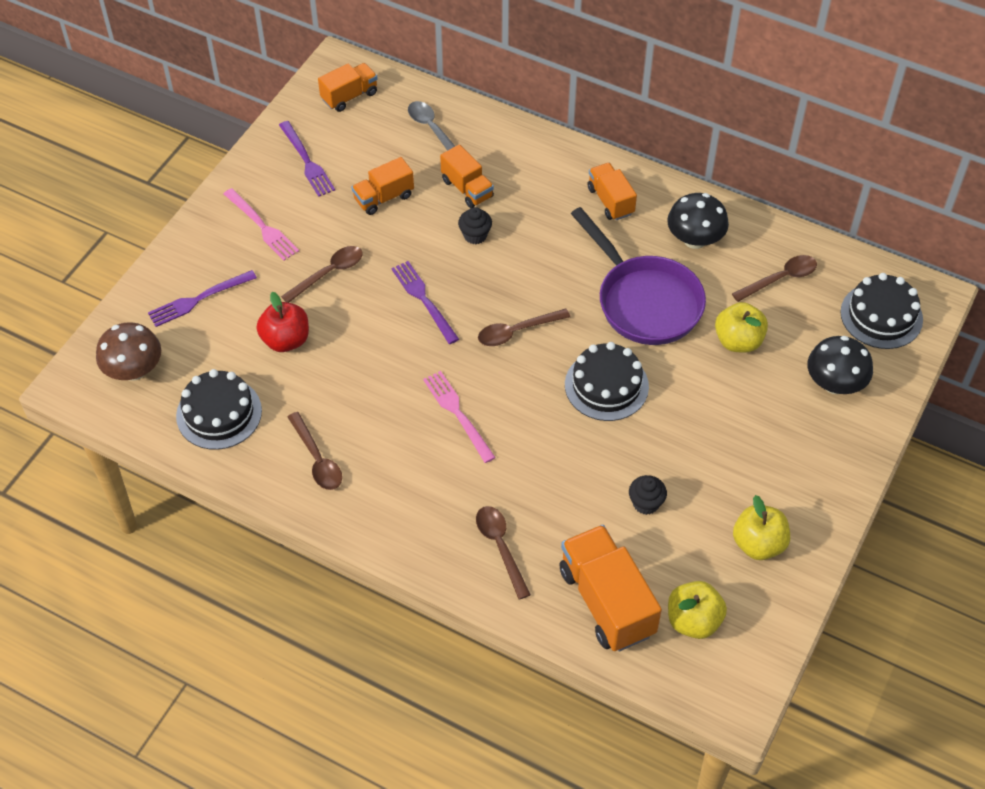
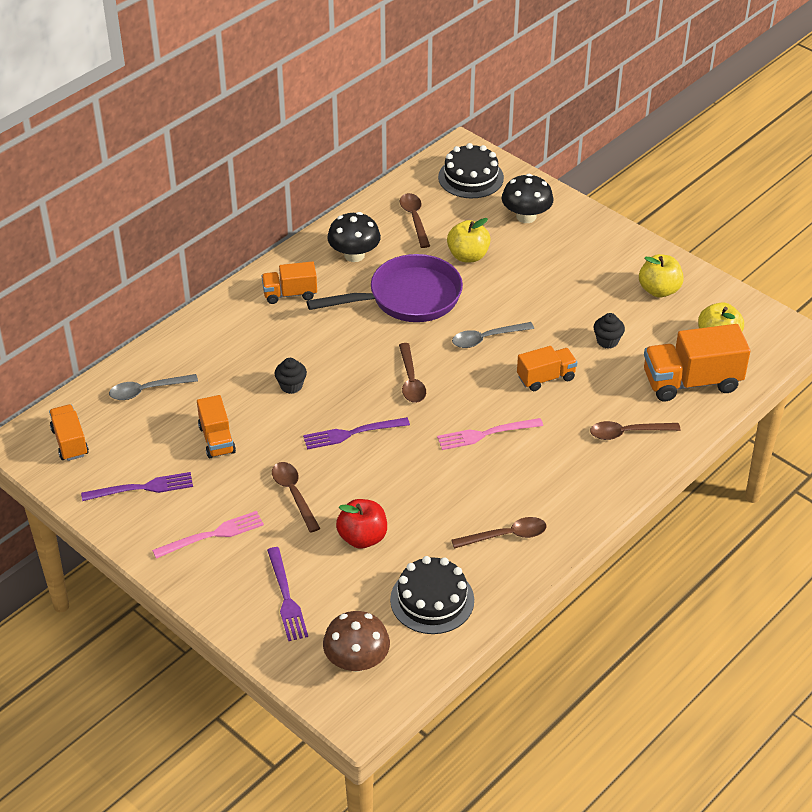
camera: 75 degrees left, 10 degrees down
orange truck [440,144,494,208] -> orange truck moved to [517,346,577,391]
black cake [565,342,649,421] -> grey spoon [452,322,534,348]

